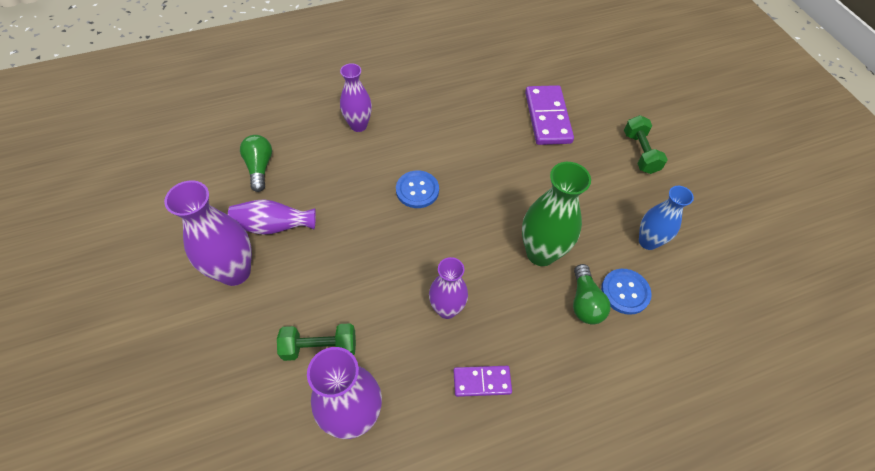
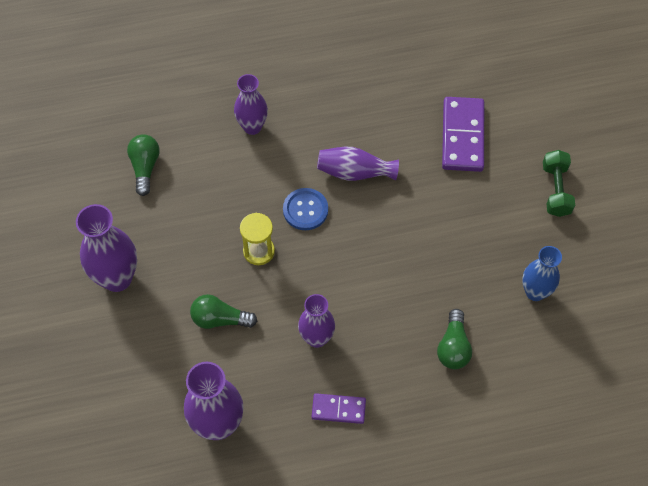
camera: 10 degrees right, 5 degrees up
purple vase [228,199,316,235] -> purple vase moved to [317,147,399,181]
green dumbbell [277,323,356,361] -> none
green vase [522,162,591,266] -> none
blue button [601,269,652,315] -> none
none -> green light bulb [190,294,257,329]
none -> yellow hourglass [240,213,275,265]

